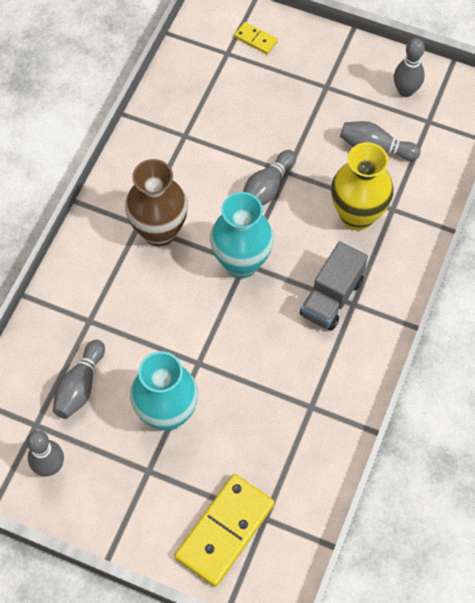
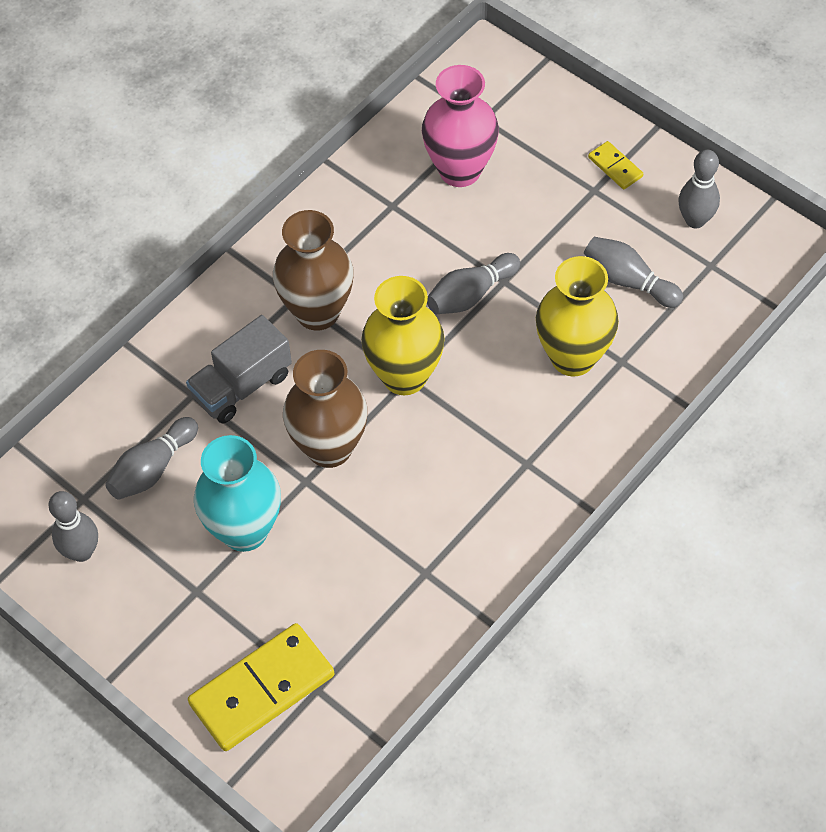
camera: 20 degrees right, 5 degrees down
turquoise vase [210,192,274,278] -> yellow vase [361,276,445,395]
yellow domino [234,22,278,54] -> yellow domino moved to [588,141,643,189]
grey truck [300,241,368,331] -> grey truck moved to [186,315,292,423]
none -> brown vase [283,350,367,468]
none -> pink vase [422,65,499,187]

